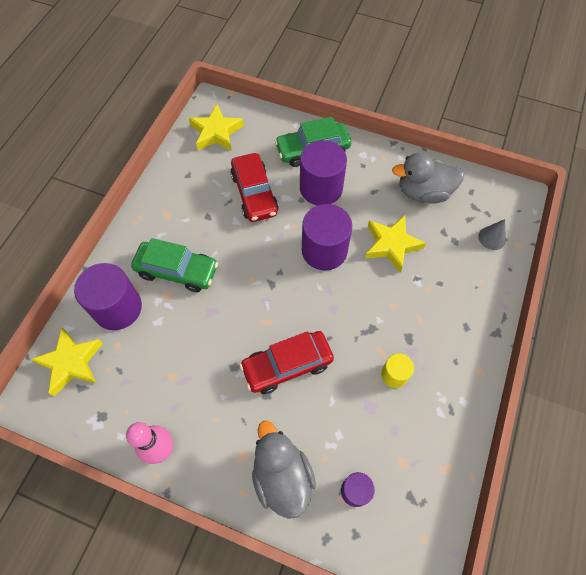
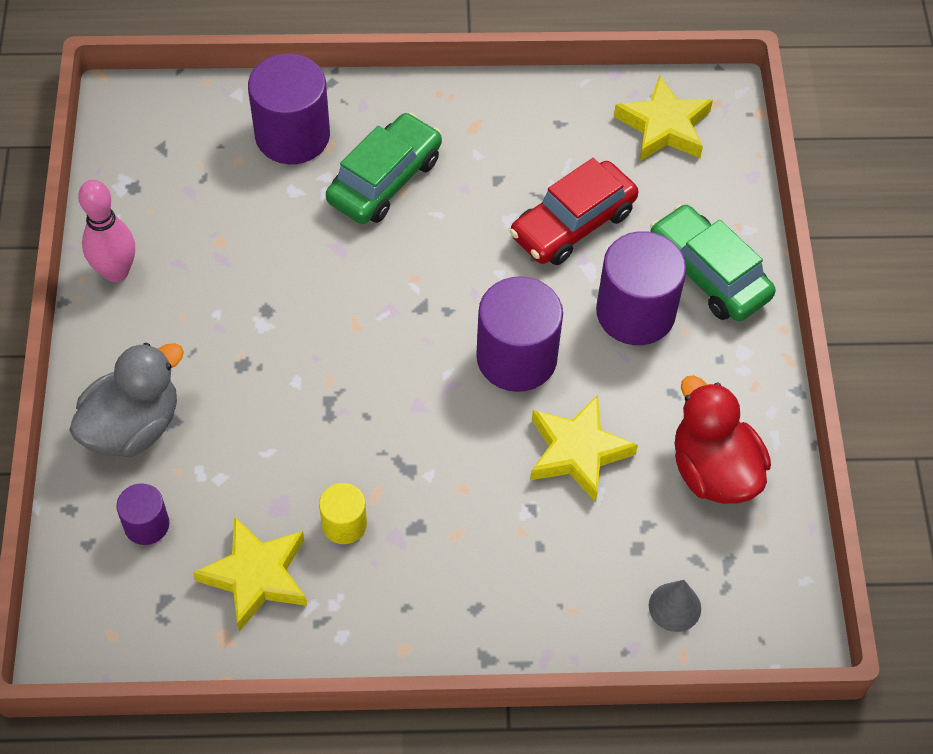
camera: 65 degrees right, 5 degrees down
yellow star [31,328,103,396] -> yellow star moved to [193,516,307,632]
green car [131,238,218,292] -> green car turned 135 degrees counterclockwise [326,112,442,224]
red car [240,331,334,394] -> none
grey duck [392,153,464,204] -> red duck [675,375,771,504]

